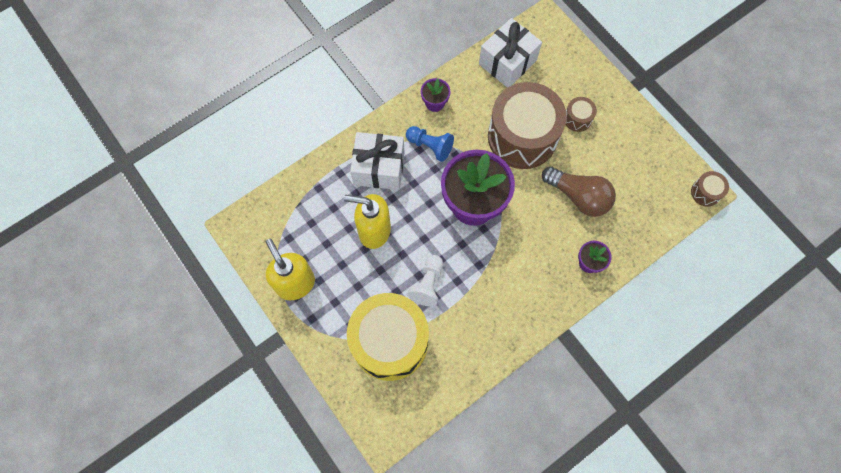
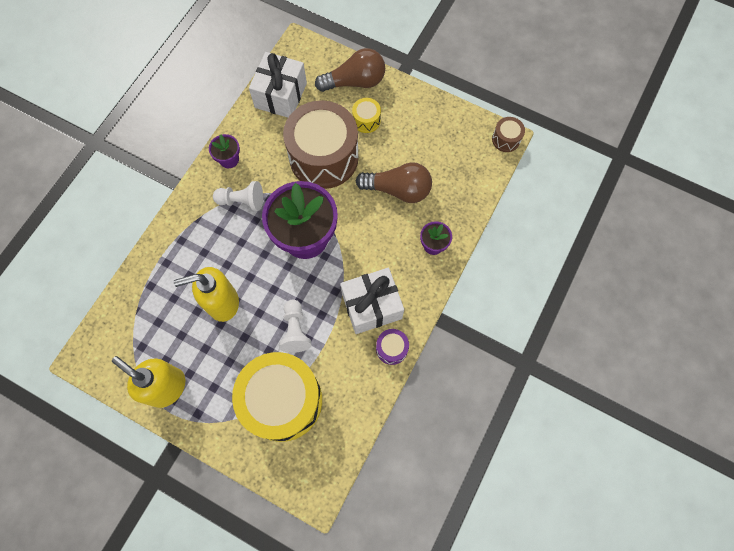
camera: 25 degrees left, 0 degrees up
white gift [350,132,405,190] -> white gift moved to [340,268,404,334]
blue pawn [406,126,454,162] -> white pawn [213,181,263,211]
brown drum [566,97,597,132] -> yellow drum [352,98,381,133]
none -> brown light bulb [315,48,385,92]
none -> purple drum [376,329,409,365]

